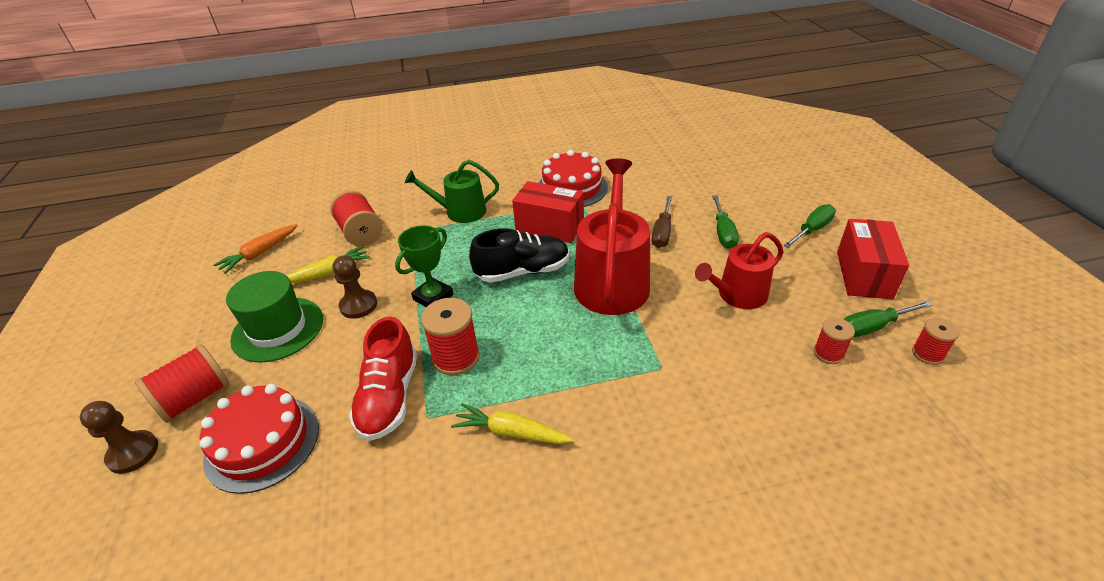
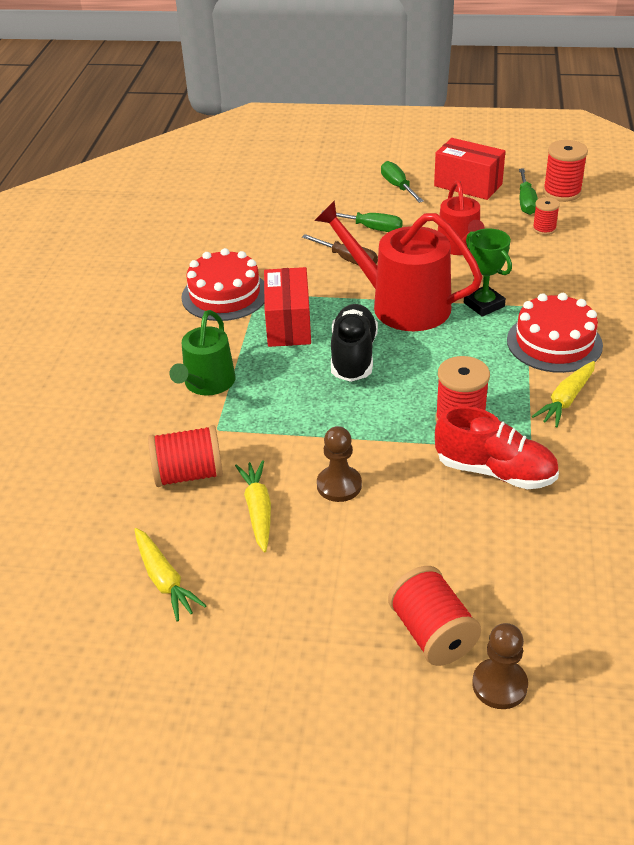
camera: 70 degrees left, 0 degrees up
red cake [200,384,319,494] -> red cake moved to [507,293,603,373]
orange carrot [213,224,298,274] -> yellow carrot [134,528,207,622]
green hat [226,271,323,363] -> none
green trophy [395,225,453,307] -> green trophy moved to [464,228,512,317]
red box [512,181,584,243] -> red box turned 45 degrees counterclockwise [264,267,311,347]
red spool [912,318,959,365] -> red spool [543,140,588,202], size x1.70

